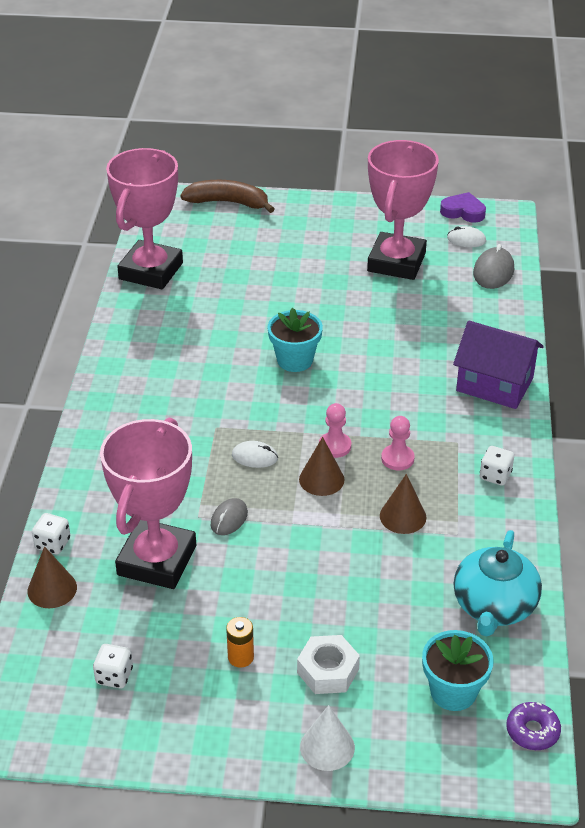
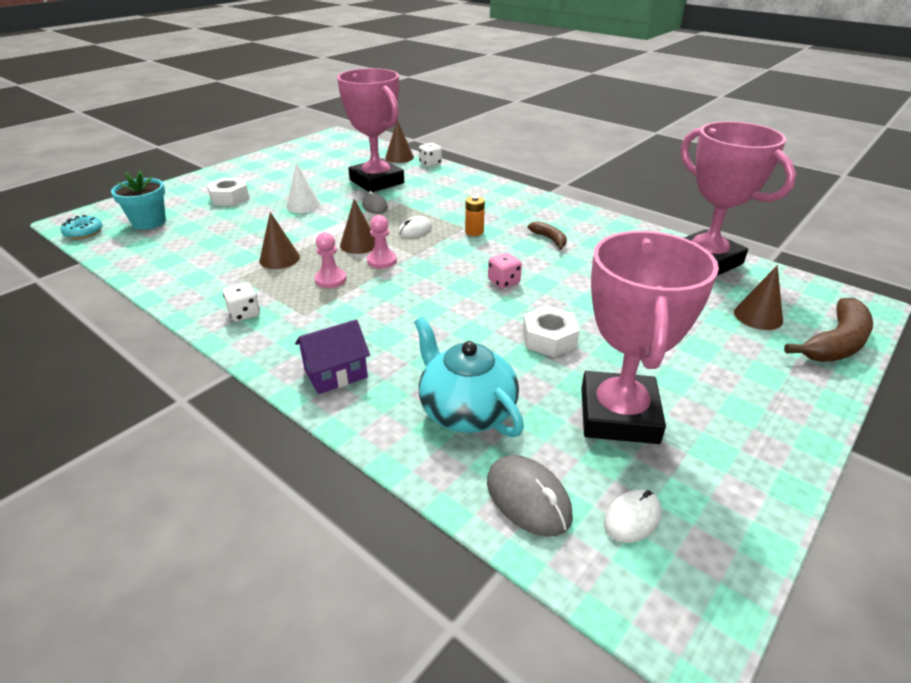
camera: 125 degrees right, 5 degrees down
white dice [93,644,133,688] -> none
orange battery [226,617,254,668] -> orange battery moved to [465,196,485,236]
turquoise flower pot [268,308,323,372] -> pink dice [488,253,522,288]
white cone [300,705,355,771] -> white cone moved to [286,163,321,213]
pink trophy [367,140,439,280] -> pink trophy turned 45 degrees clockwise [581,231,719,444]
purple heart [440,192,486,223] -> none
purple house [453,321,544,409] -> purple house [295,319,370,394], size x0.66
turquoise teapot [454,530,542,636] -> turquoise teapot moved to [414,317,524,437]
purple donut [506,702,561,750] -> turquoise donut [61,215,103,239]
none -> white nut [523,306,580,357]
none -> brown banana [528,221,567,250]
none -> brown cone [734,265,783,330]

